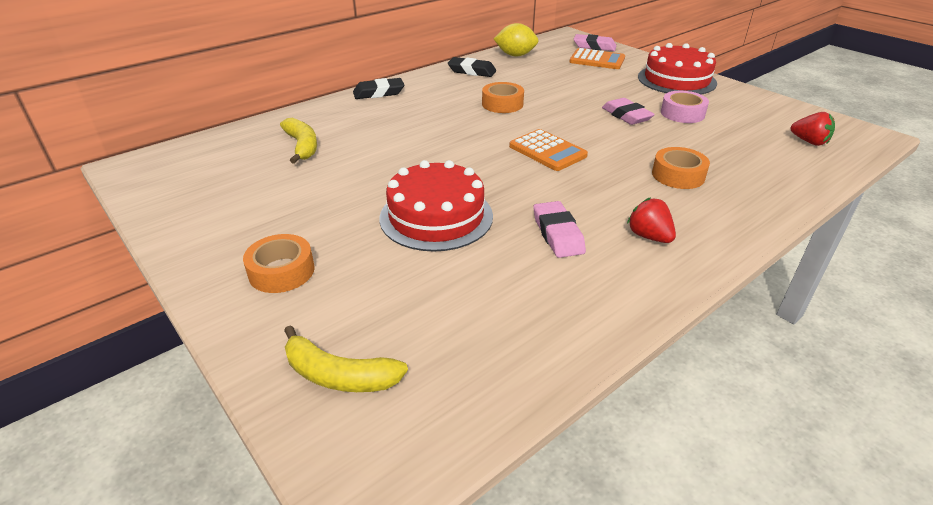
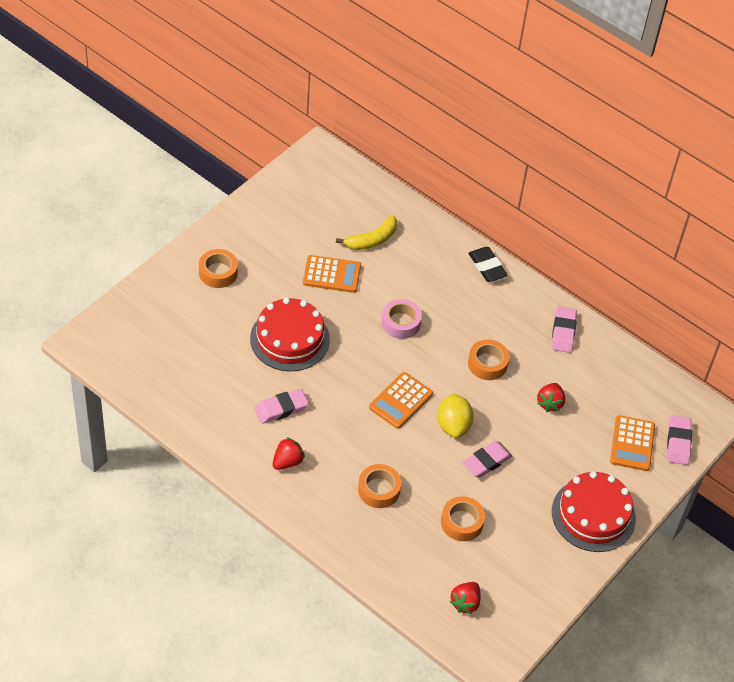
camera: 75 degrees right, 15 degrees up
yellow banana [284,325,408,392] -> none
black eraser [448,57,496,77] -> pink eraser [552,306,577,353]
yellow lemon [494,23,538,56] -> yellow lemon moved to [437,393,474,438]
pink tape [661,91,709,123] -> pink tape moved to [382,299,422,339]
none -> orange calculator [303,255,361,293]
none -> orange tape [441,496,485,541]
none -> red strawberry [537,383,565,412]

